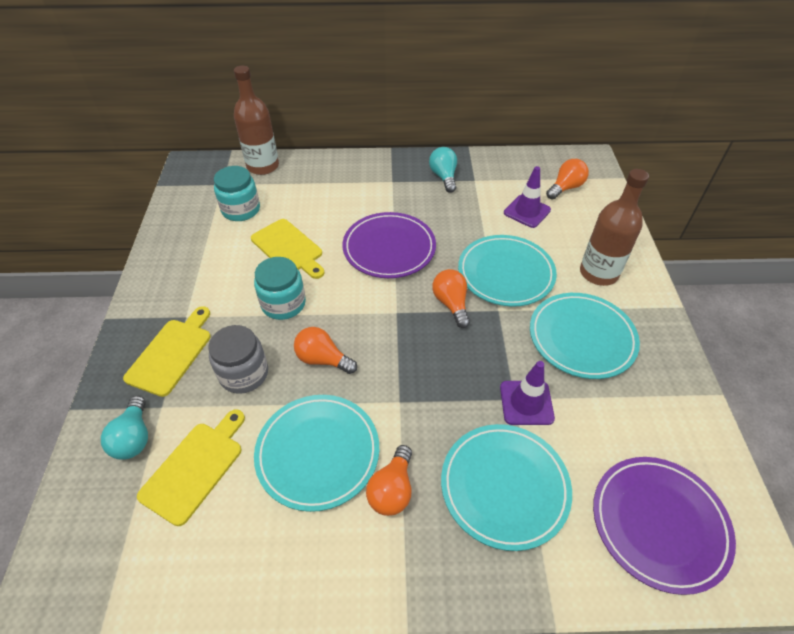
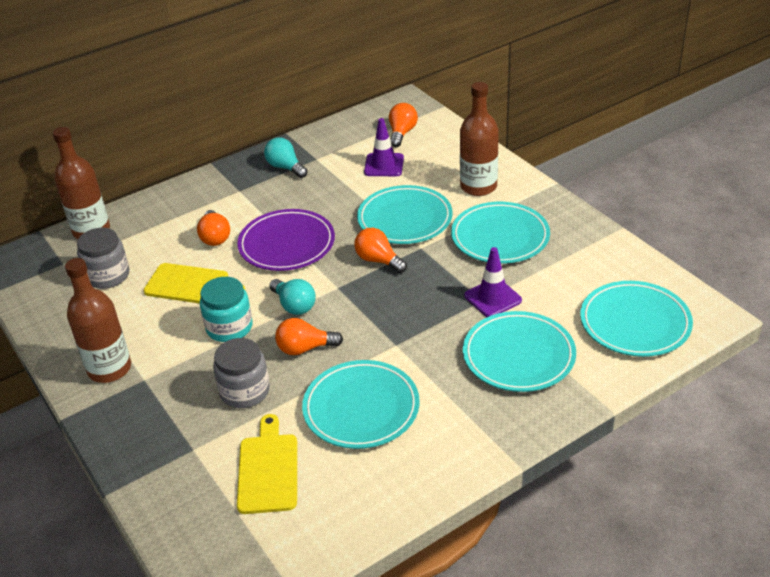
camera: 30 degrees left, 10 degrees down
turquoise light bulb [101,396,148,460] -> turquoise light bulb moved to [269,279,316,315]
yellow cutting board [123,306,211,397] -> none
turquoise jar [214,166,260,221] -> grey jar [77,227,130,289]
orange light bulb [366,445,412,516] -> orange light bulb moved to [197,210,230,246]
purple plate [593,457,736,595] -> turquoise plate [580,281,693,357]
none -> brown bottle [65,258,131,383]

